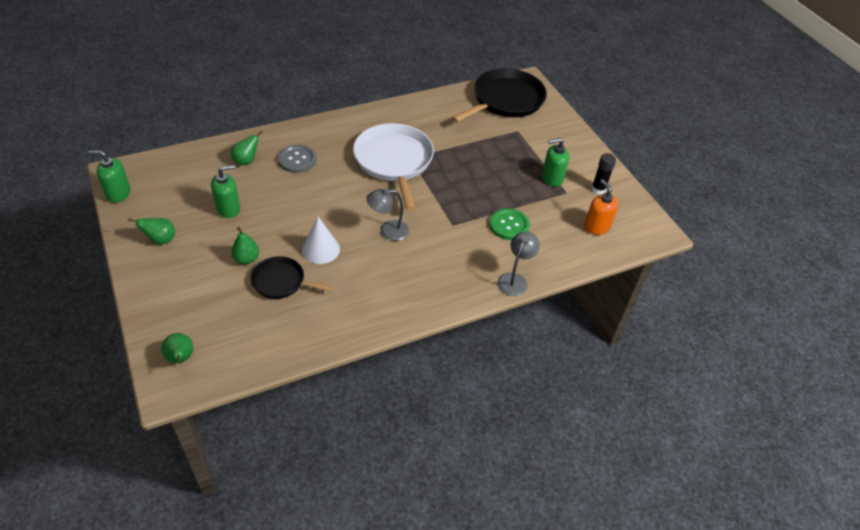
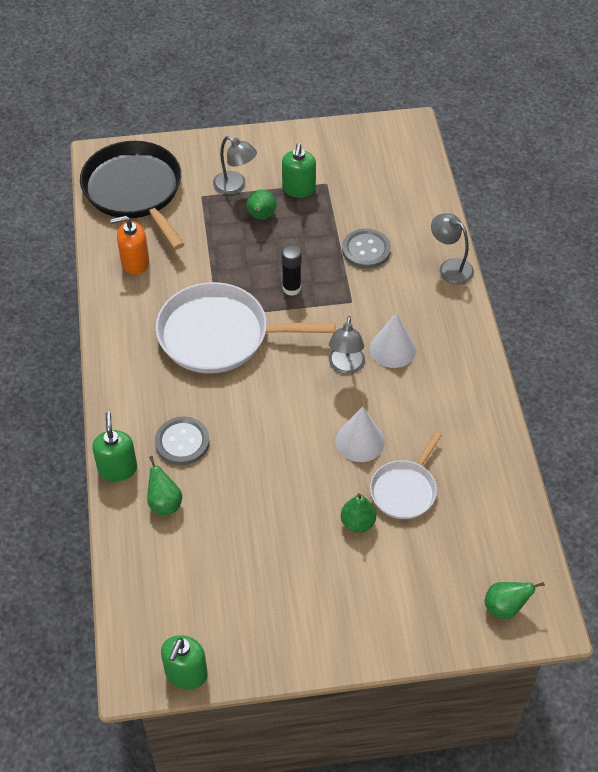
camera: 70 degrees left, 5 degrees up
green pear [128,218,175,244] -> green pear moved to [246,190,276,220]
green soap dispenser [211,165,240,218] -> green soap dispenser moved to [92,412,137,482]
black pan [251,256,333,299] -> white pan [370,432,442,519]
green button [490,208,530,240] -> grey button [342,228,391,269]
orange soap dispenser [584,179,619,235] -> orange soap dispenser moved to [110,216,149,275]
black glue stick [591,153,616,195] -> black glue stick moved to [282,245,302,296]
none -> grey lamp [213,136,257,195]
none -> white cone [370,312,416,368]

